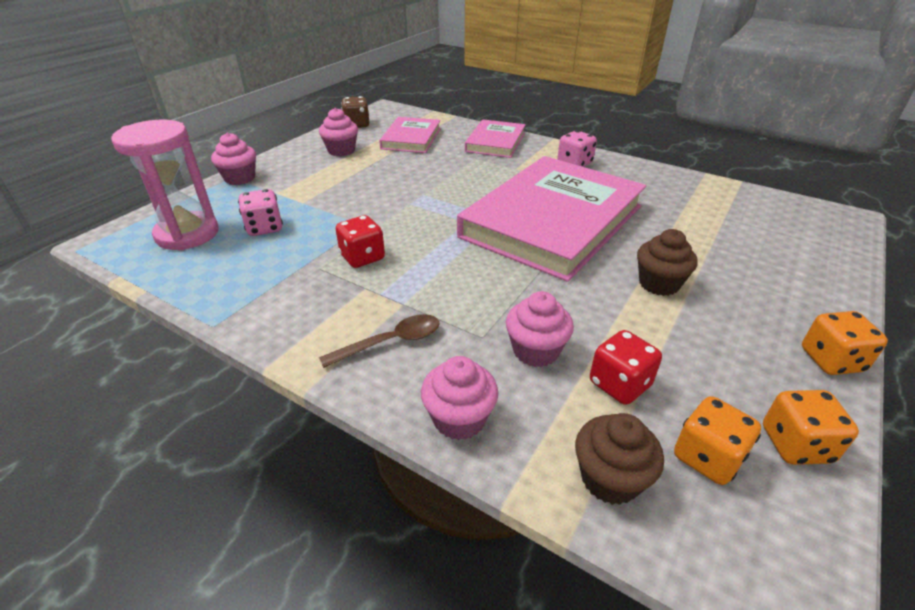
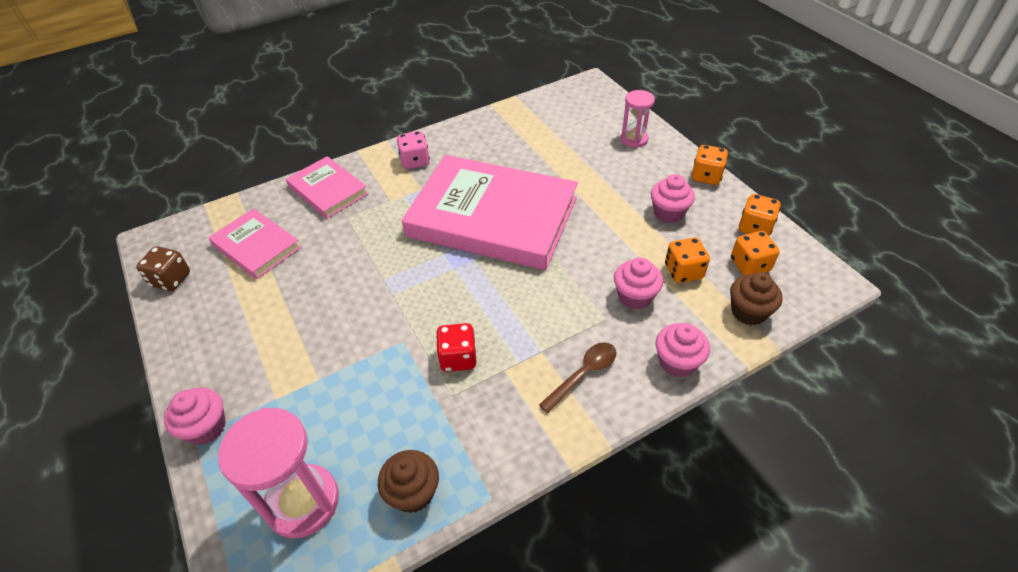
camera: 60 degrees left, 10 degrees up
pink dice [238,189,283,236] -> none
pink cupcake [319,108,358,156] -> pink cupcake moved to [651,174,695,223]
brown spoon [319,314,440,368] -> brown spoon turned 45 degrees clockwise [539,343,616,413]
pink book [457,156,646,282] -> pink book turned 45 degrees counterclockwise [402,155,578,270]
red dice [590,330,662,405] -> orange dice [665,238,710,283]
brown cupcake [637,229,698,296] -> brown cupcake moved to [378,450,439,513]
none -> pink hourglass [620,90,655,148]

